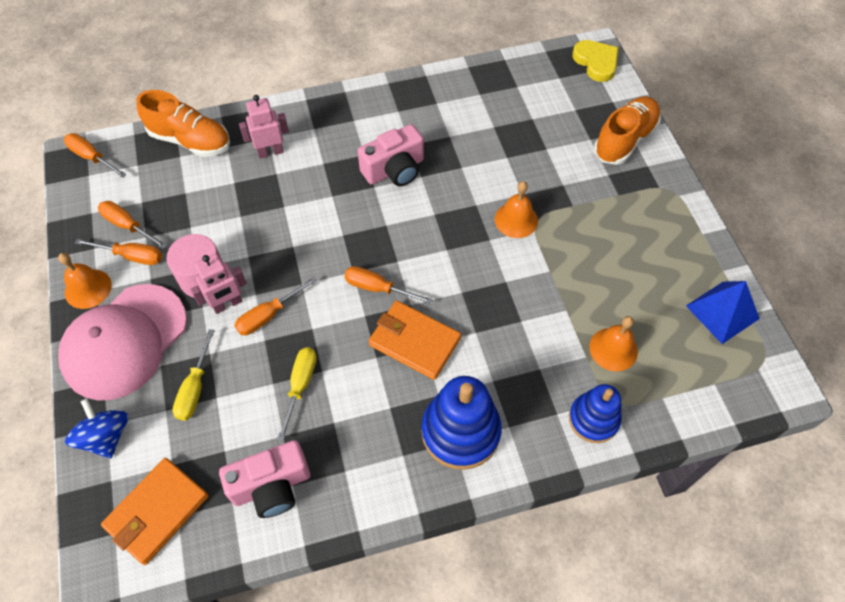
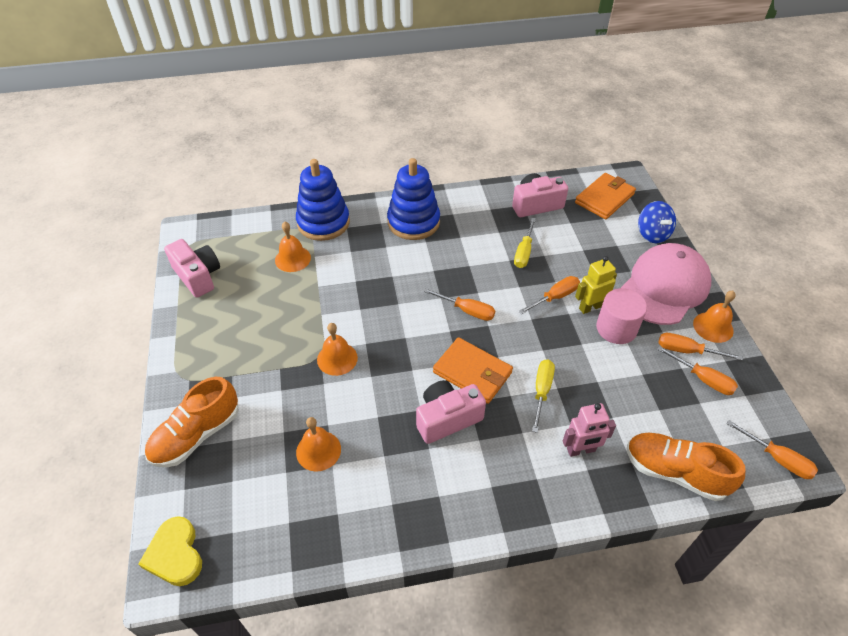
camera: 175 degrees left, 10 degrees down
yellow screwdriver [173,329,215,421] -> yellow screwdriver moved to [532,360,555,433]
pink robot [191,254,247,314] -> yellow robot [575,256,617,314]
orange wallet [368,300,461,380] -> orange wallet moved to [433,337,513,404]
blue stacking toy [569,384,622,443] -> blue stacking toy [296,159,350,241], size x1.55
blue pyramid [686,281,760,344] -> pink camera [164,239,220,298]
none -> orange bell [296,417,341,472]

